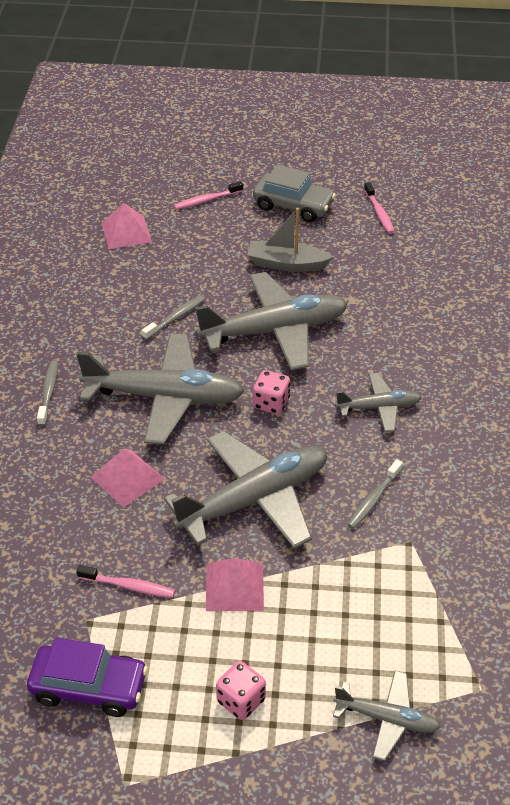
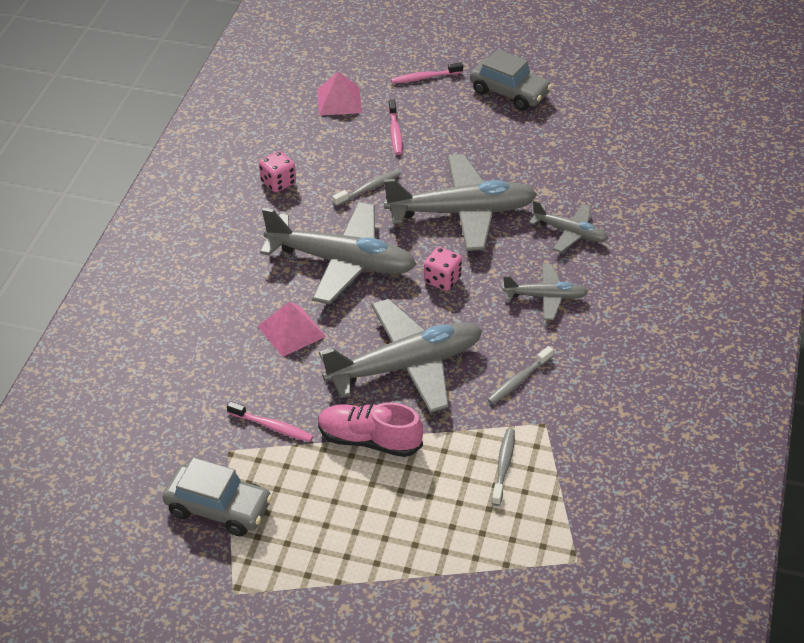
camera: 10 degrees right, 0 degrees up
purple car [27,638,148,717] -> grey car [163,457,273,536]
grey toothbrush [37,361,58,426] -> grey toothbrush moved to [491,428,515,506]
pink pyramid [206,558,264,611] -> pink shoe [318,402,423,457]
pink dice [216,661,266,720] -> pink dice moved to [259,151,296,192]
grey boat [247,208,333,272] -> none
grey plane [333,671,441,761] -> grey plane moved to [529,200,608,253]
pink toothbrush [364,182,395,234] -> pink toothbrush moved to [388,99,403,155]

